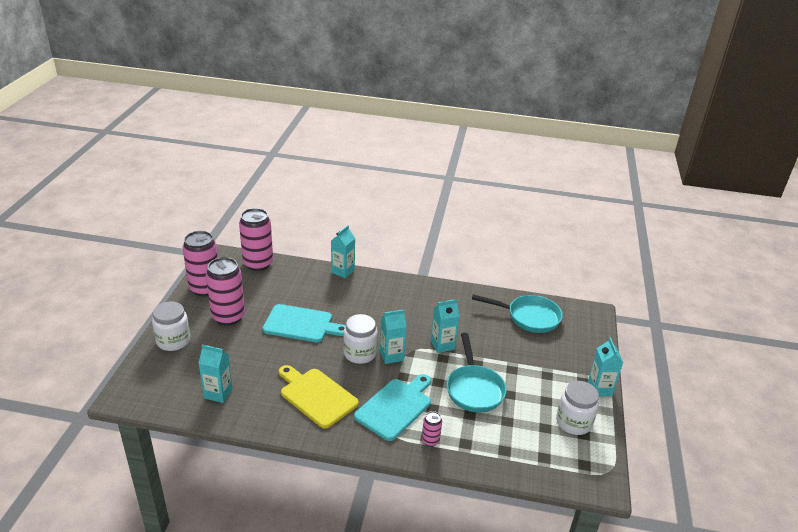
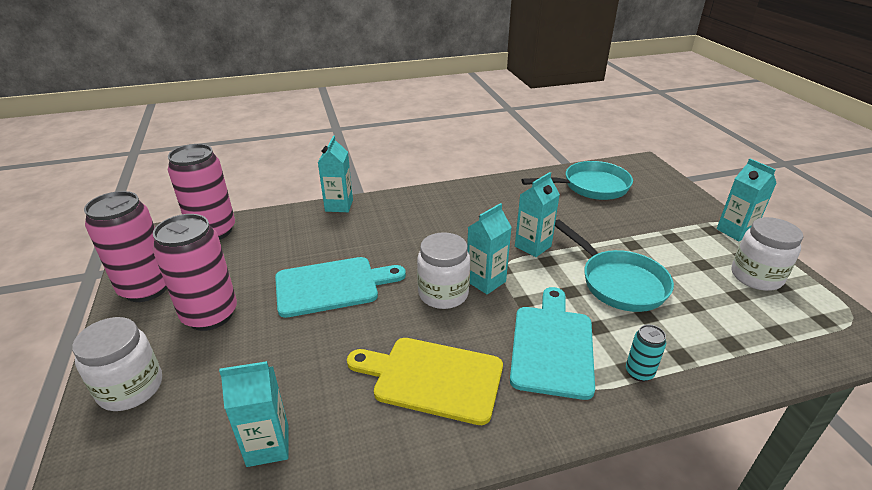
camera: 25 degrees left, 0 degrees up
pink can [422,411,442,447] -> turquoise can [626,325,666,382]

